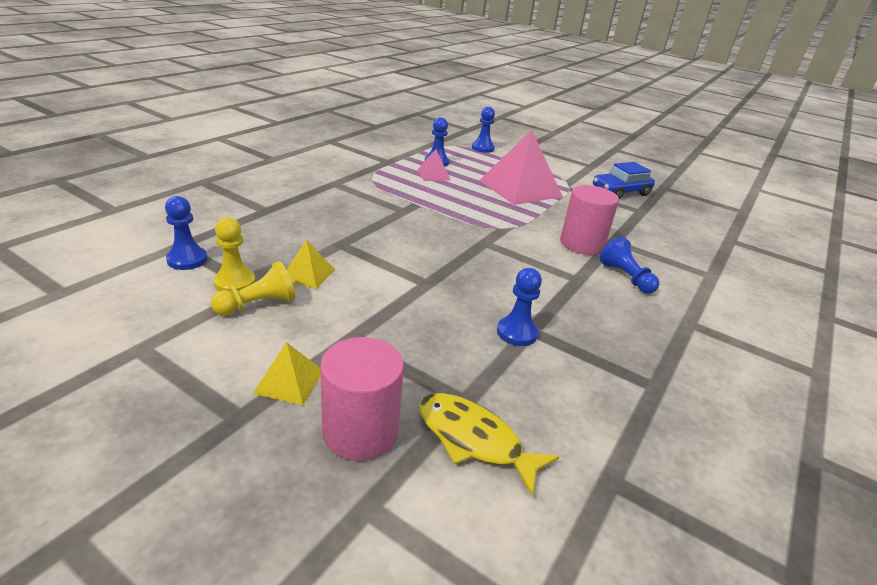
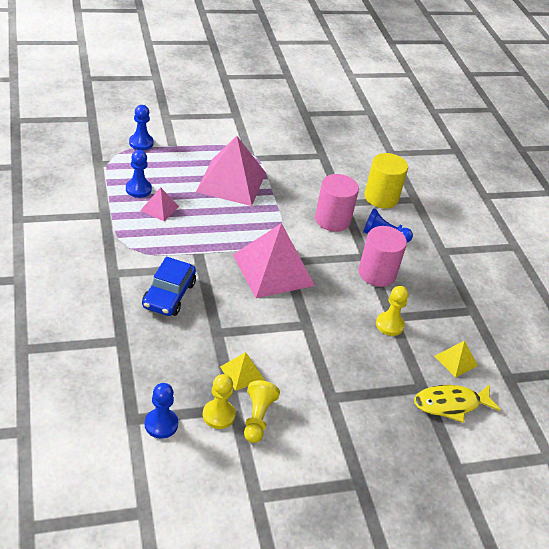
camera: 50 degrees left, 10 degrees up
yellow pyramid [253,342,321,405] -> yellow pyramid moved to [435,340,478,378]
pink cylinder [320,337,404,461] -> pink cylinder moved to [358,226,407,287]
blue pawn [497,268,542,346] -> yellow pawn [376,286,409,336]
blue car [593,162,655,199] -> blue car moved to [142,257,196,316]
none -> pink pyramid [233,223,315,298]
none -> yellow cylinder [364,153,408,208]

